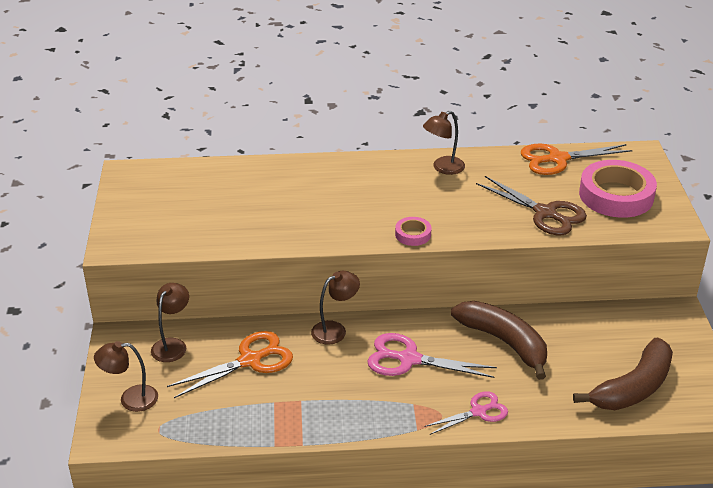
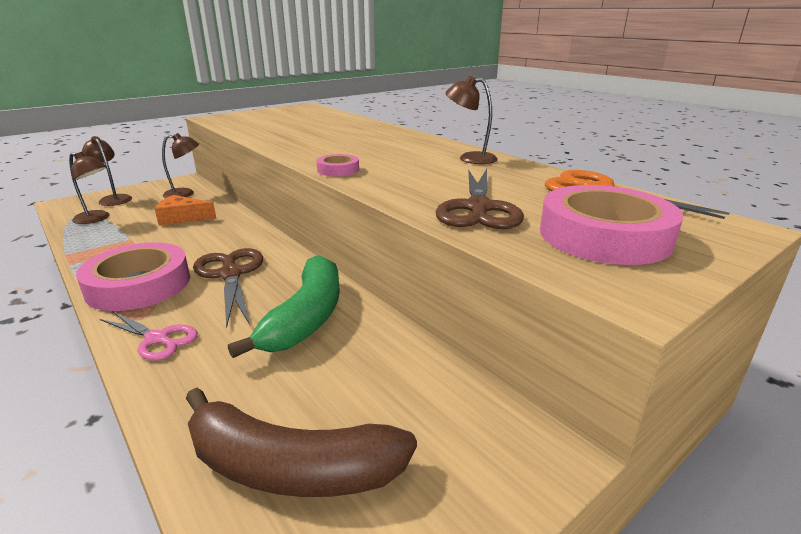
camera: 55 degrees right, 10 degrees down
orange scissors [167,331,293,398] -> orange cheese [155,195,216,226]
brown lamp [311,271,360,345] -> brown lamp moved to [69,152,109,224]
pink scissors [367,333,497,378] -> brown scissors [193,248,263,327]
brown banana [451,301,547,380] -> green banana [228,255,340,358]
none -> pink tape [76,242,190,311]

